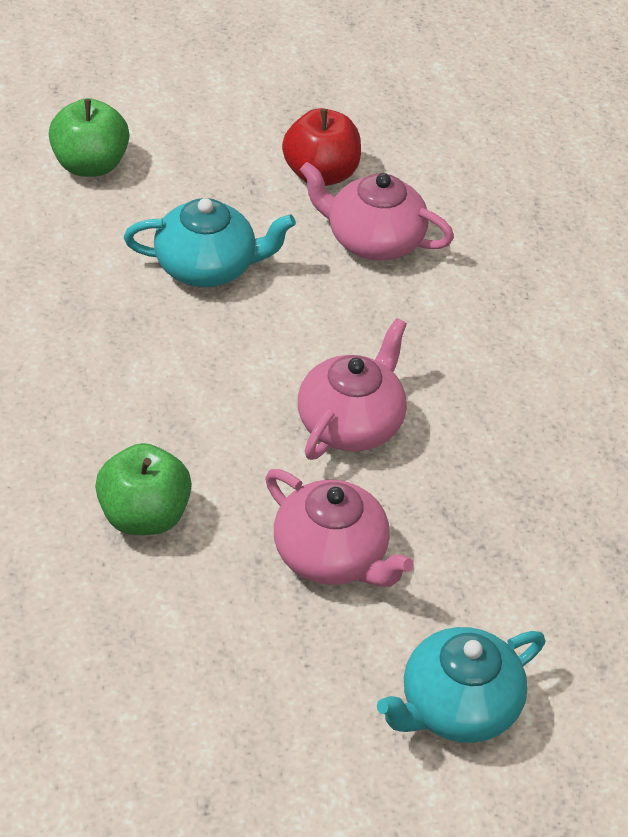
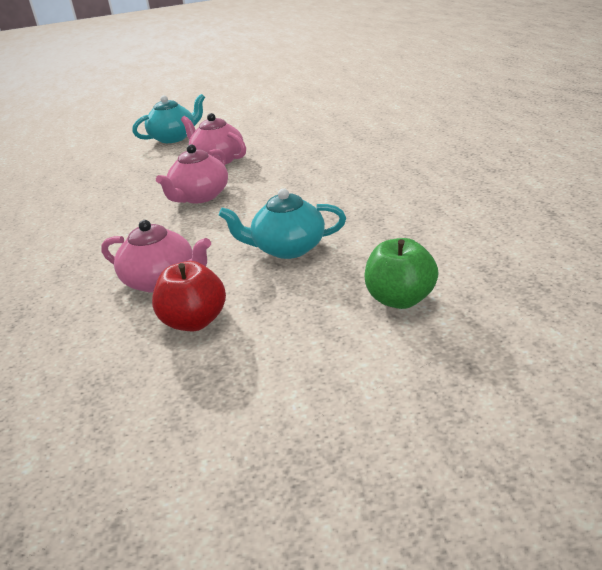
camera: 175 degrees left, 15 degrees down
green apple [95,443,192,535] -> none

